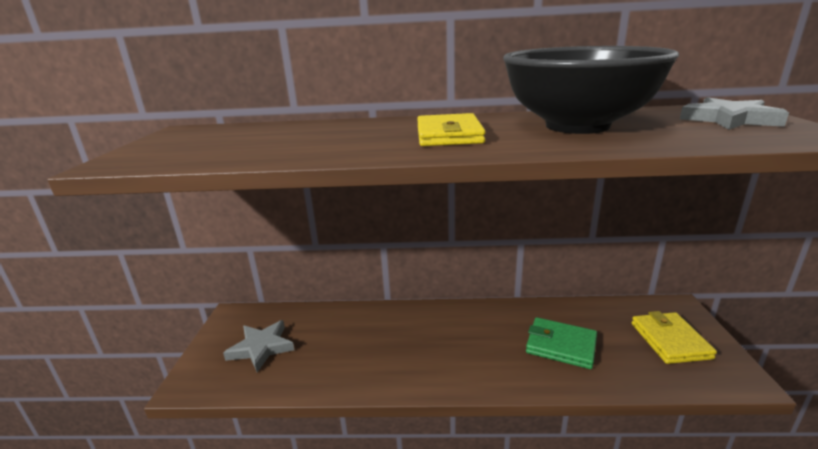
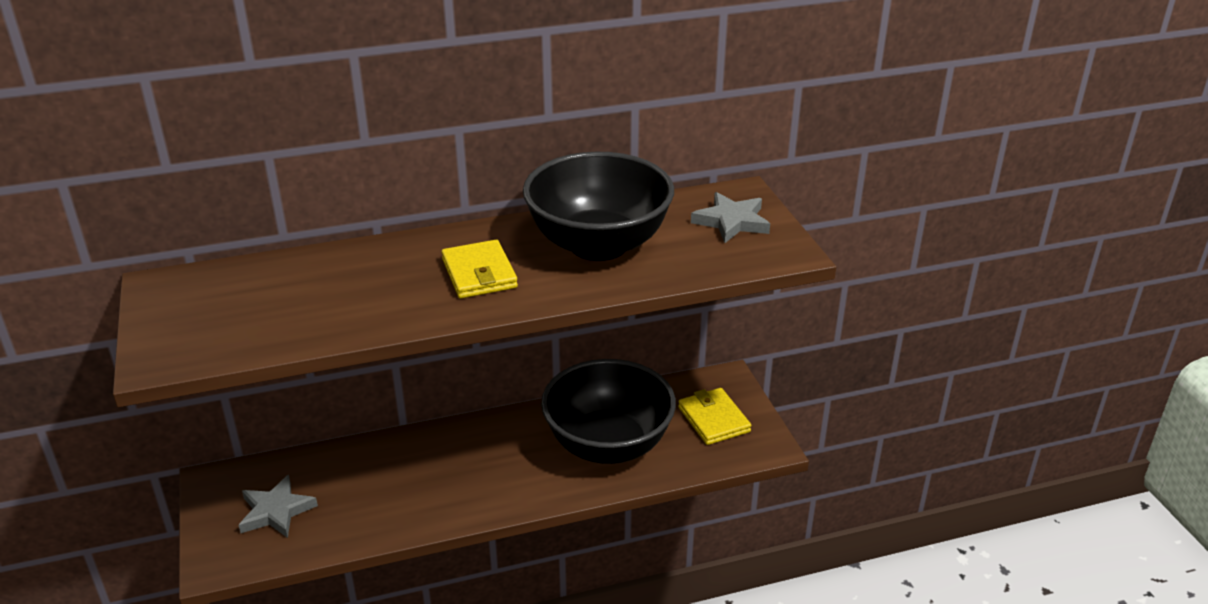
camera: 20 degrees left, 10 degrees up
green wallet [526,317,597,369] -> black bowl [541,359,676,464]

